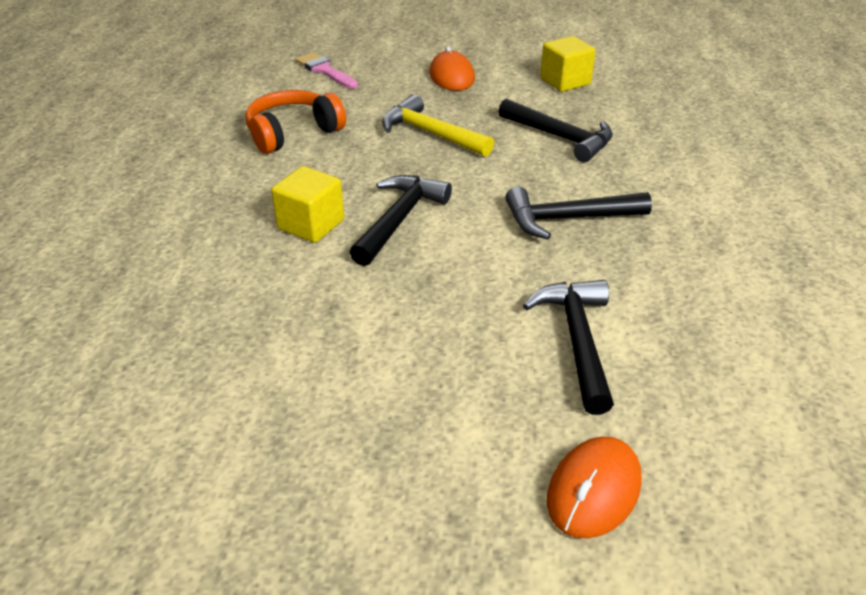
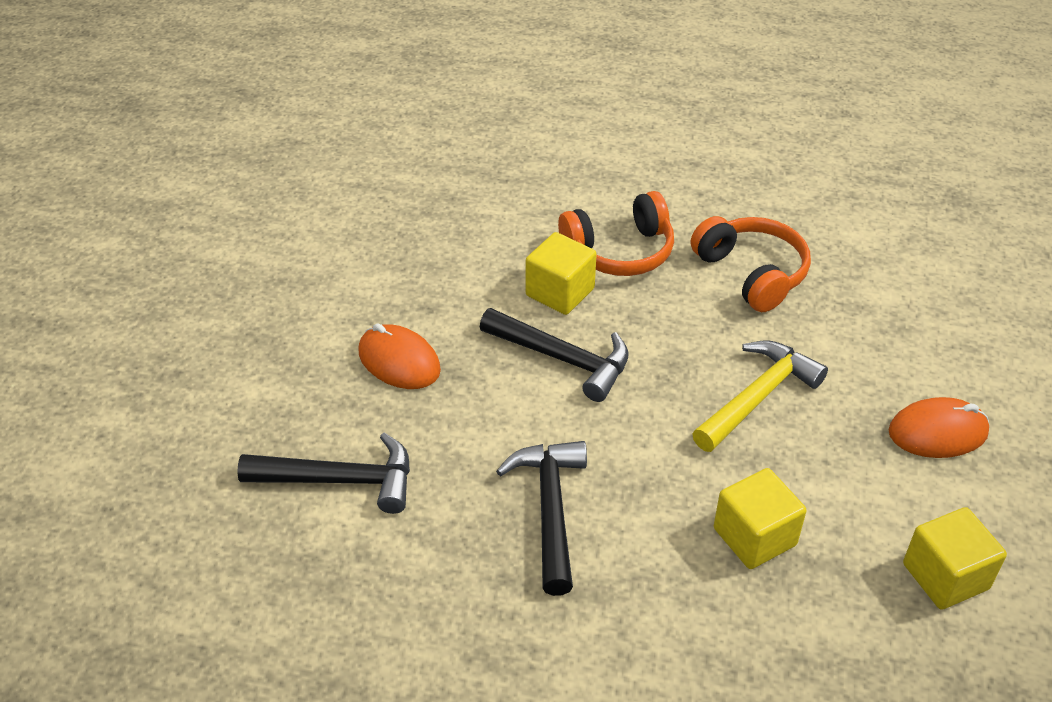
camera: 95 degrees right, 5 degrees up
pink brush [295,52,358,89] -> none
black hammer [498,99,613,162] -> yellow cube [714,468,807,569]
orange mouse [547,437,642,538] -> orange mouse moved to [358,323,441,389]
none -> orange headphones [558,191,674,276]

